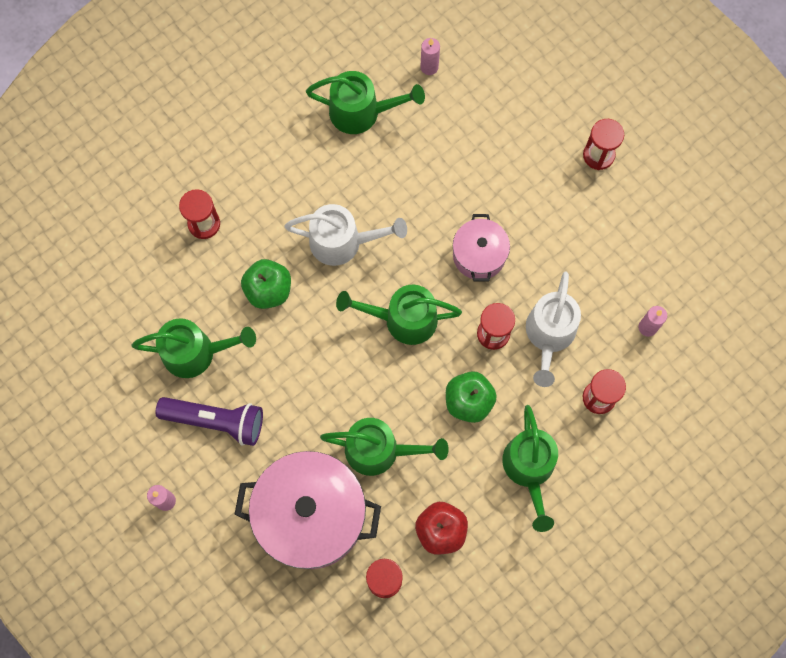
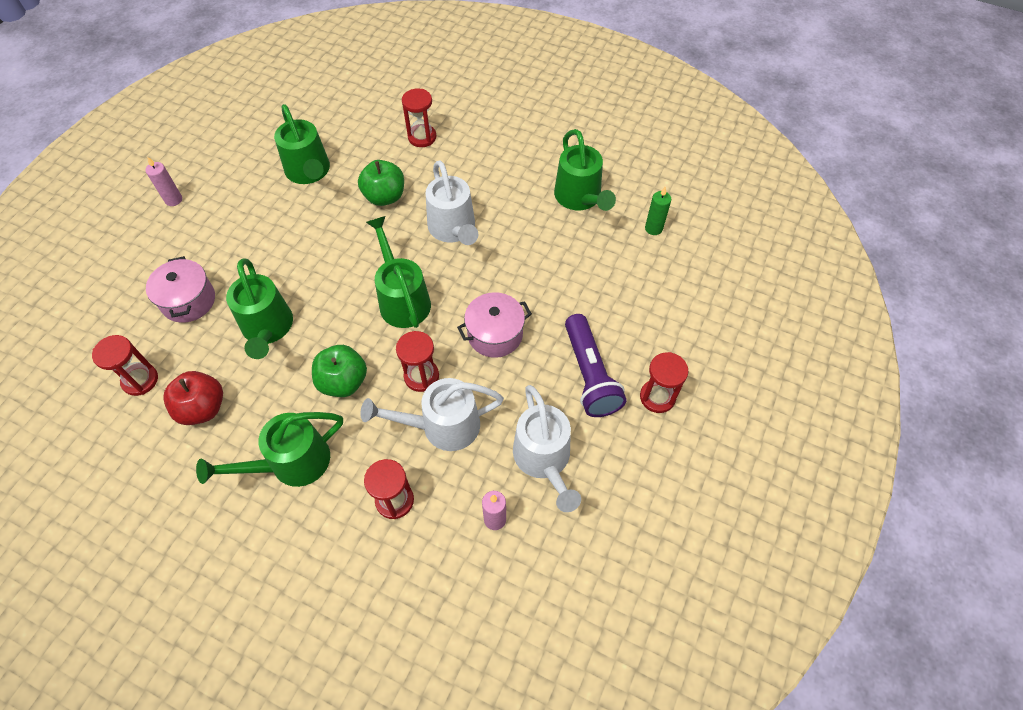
camera: 65 degrees right, 15 degrees down
purple flashlight [156,397,263,446] -> purple flashlight moved to [565,314,626,417]
pink pot [234,451,381,569] -> pink pot [146,256,215,323], size x0.53
pink candle [420,38,440,75] -> green candle [645,187,671,235]
none -> white watering can [513,385,581,512]

